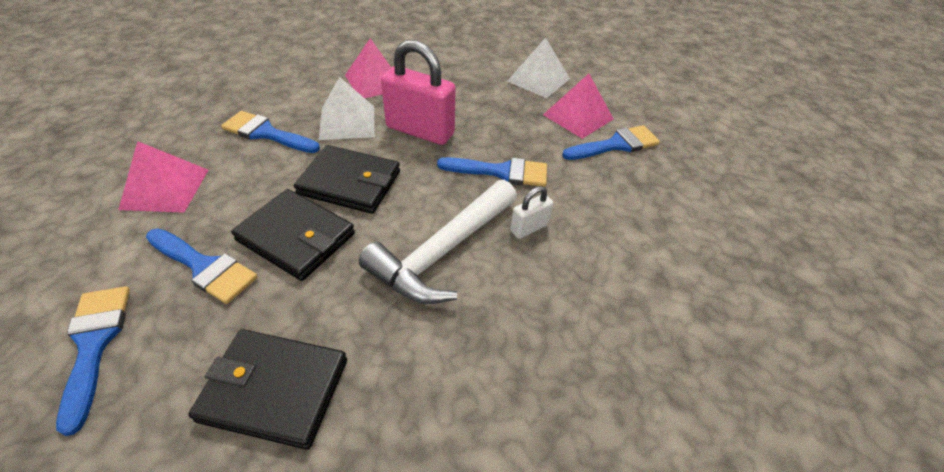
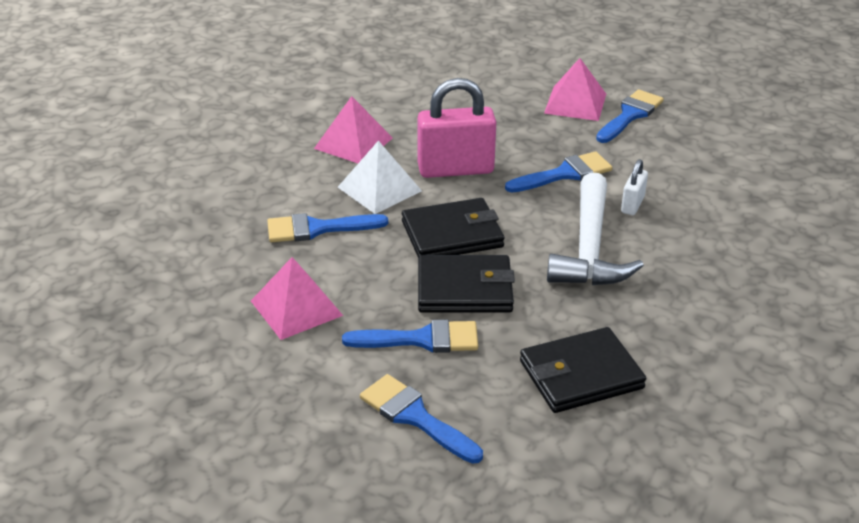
camera: 30 degrees left, 10 degrees down
white pyramid [507,38,570,98] -> none

